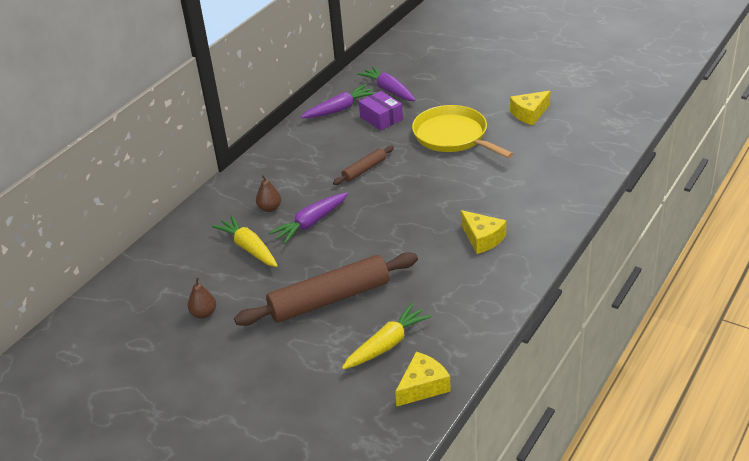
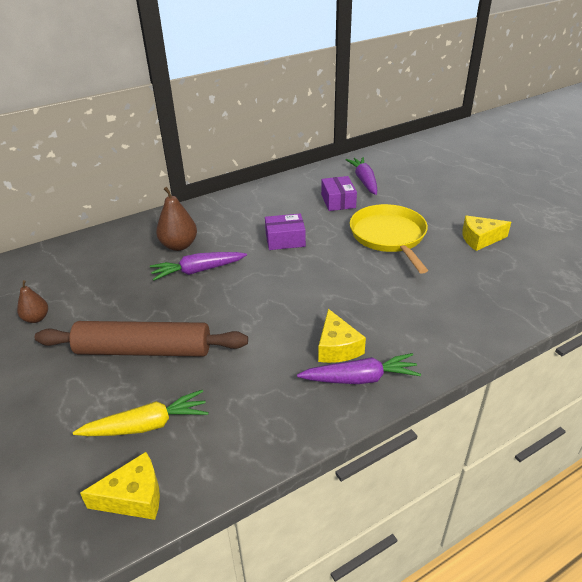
camera: 25 degrees right, 0 degrees up
yellow carrot [212,215,278,267] -> none
brown pear [256,175,281,212] -> brown pear [156,187,197,251], size x1.62
purple carrot [301,85,376,118] -> purple carrot moved to [297,353,421,384]
brown rolling pin [333,145,394,185] -> purple box [265,214,306,250]

